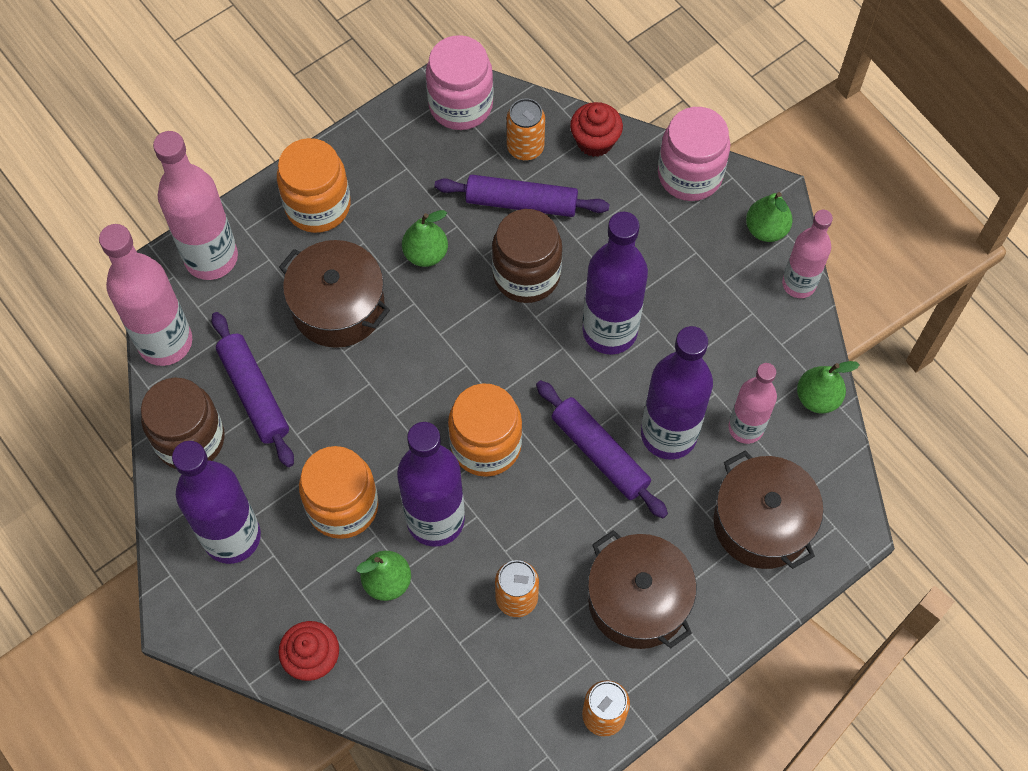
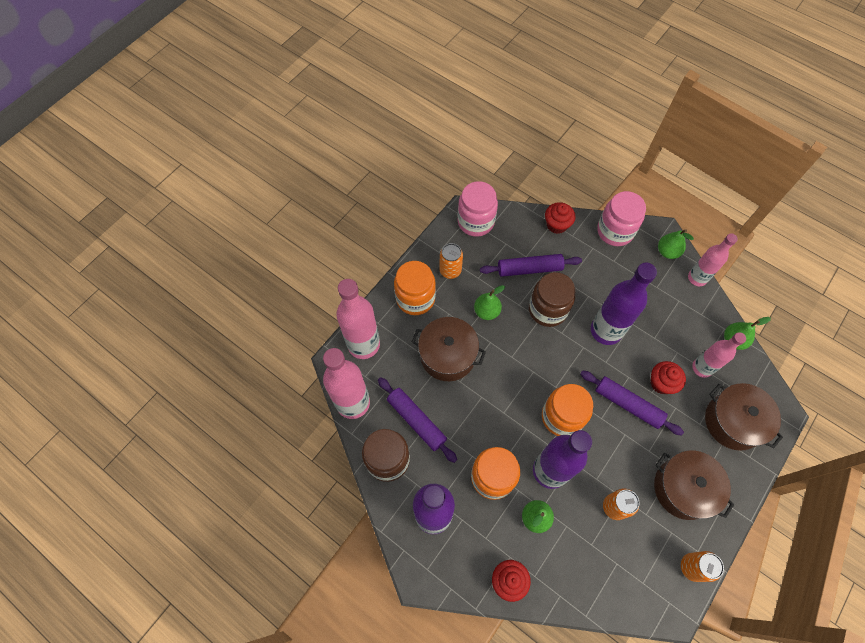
camera: 15 degrees left, 0 degrees up
orange can [507,99,545,161] -> orange can moved to [439,243,463,279]
purple bottle [641,326,713,460] -> red cupcake [650,361,686,394]

